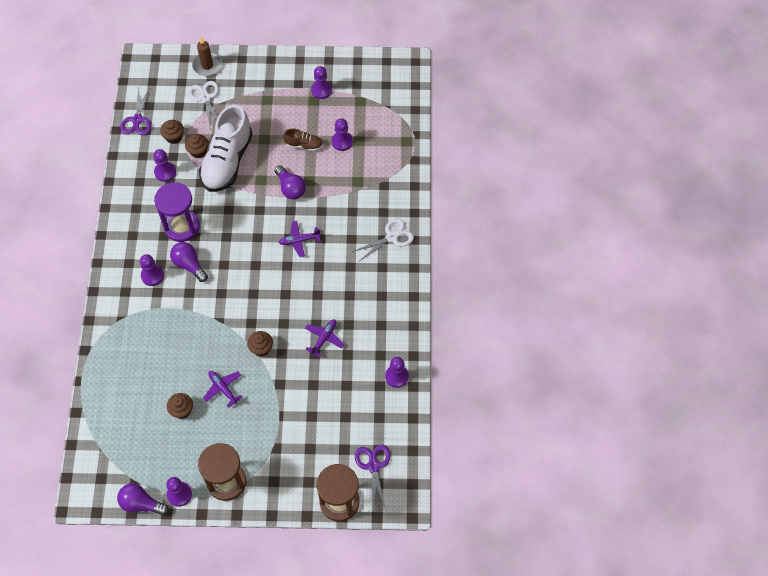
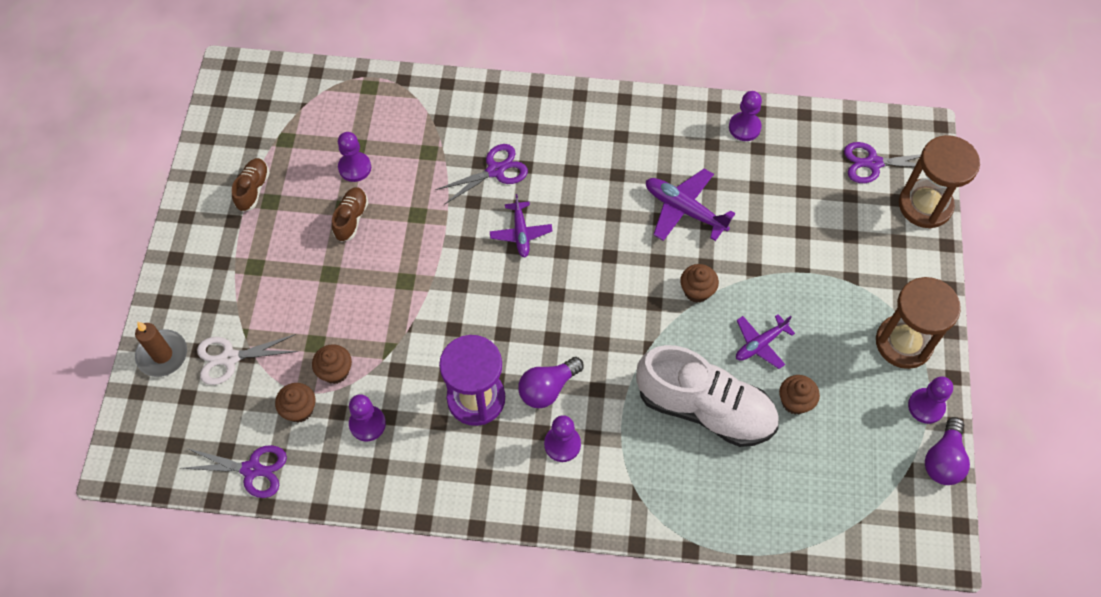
camera: 85 degrees left, 0 degrees up
white shoe [199,105,253,192] -> white shoe moved to [636,345,779,447]
purple light bulb [275,165,306,199] -> none
purple plane [305,319,344,357] -> purple plane [646,169,736,241], size x1.51
purple pawn [311,66,332,99] -> brown shoe [232,158,270,212]
white scissors [352,218,414,261] -> none
none -> purple scissors [435,144,528,205]

